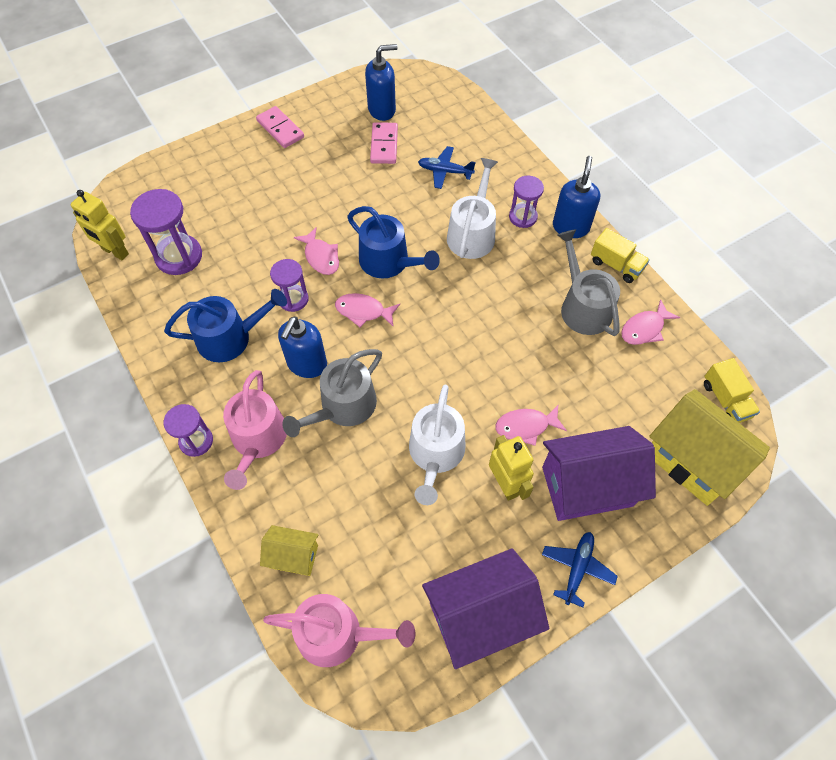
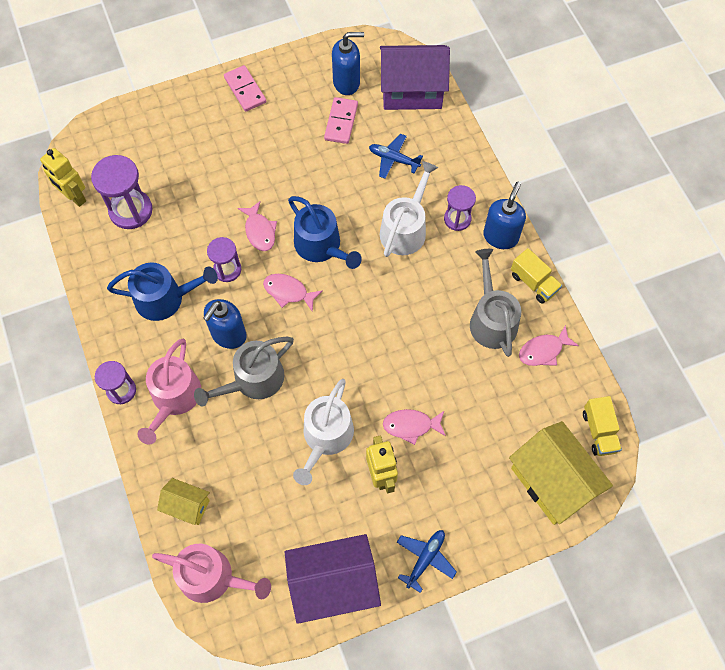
camera: 10 degrees right, 5 degrees up
purple house [542,426,656,521] -> purple house moved to [380,45,450,110]

